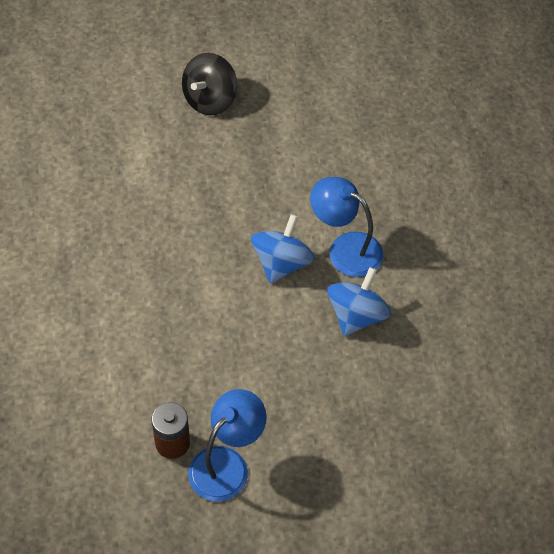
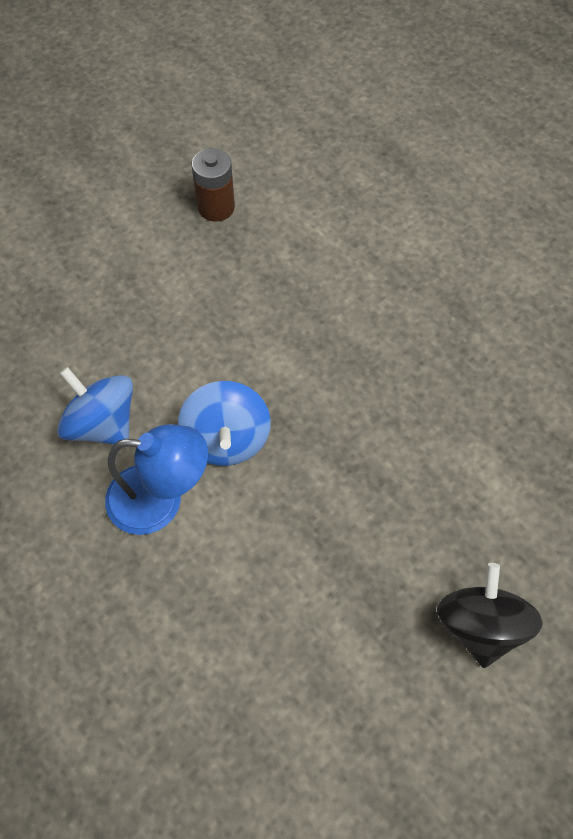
camera: 150 degrees right, 5 degrees up
blue lamp [188,389,267,502] -> none
blue spinning top [327,267,391,336] -> blue spinning top turned 135 degrees clockwise [57,367,133,444]

